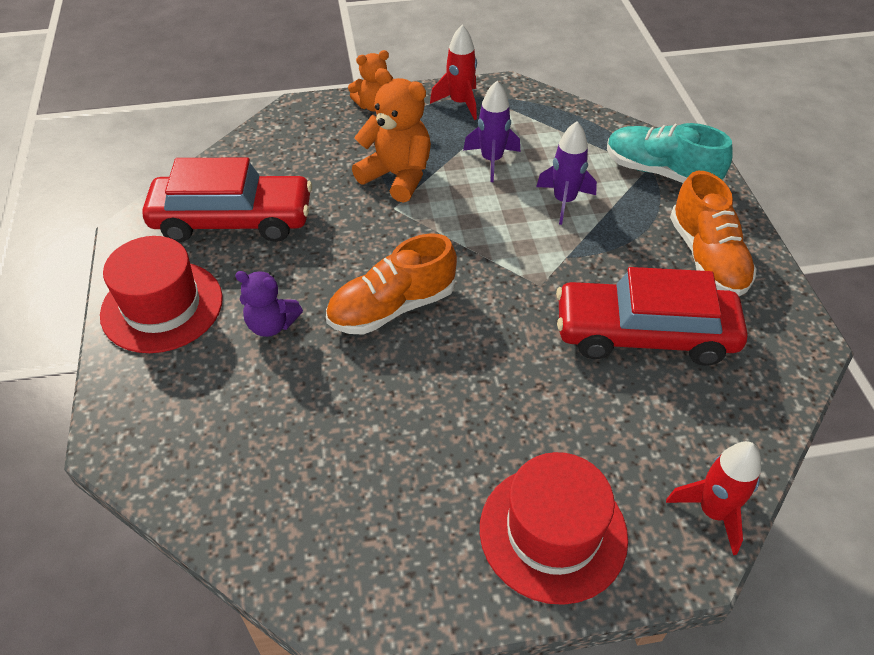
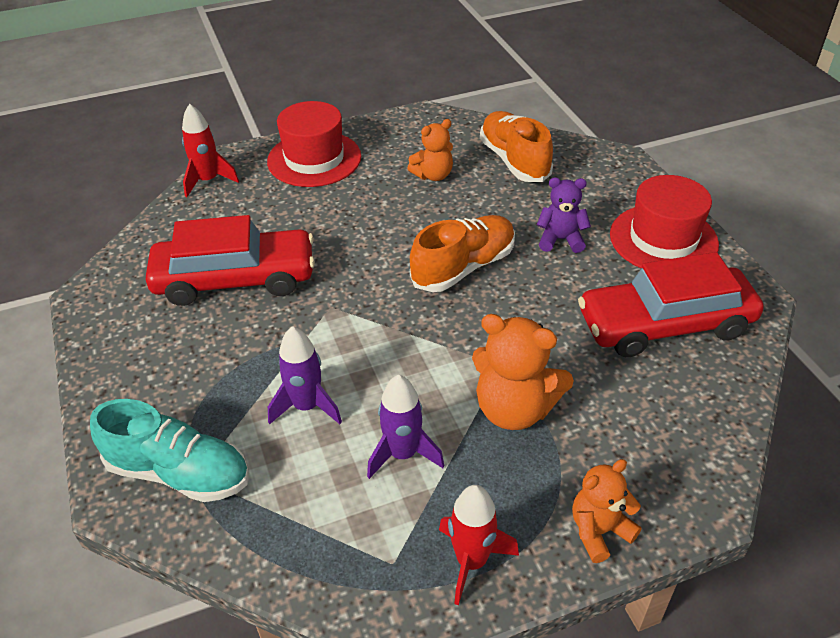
camera: 170 degrees right, 5 degrees down
orange shoe [670,171,757,296] -> orange shoe moved to [480,111,553,182]
none -> orange teddy bear [407,119,453,181]

